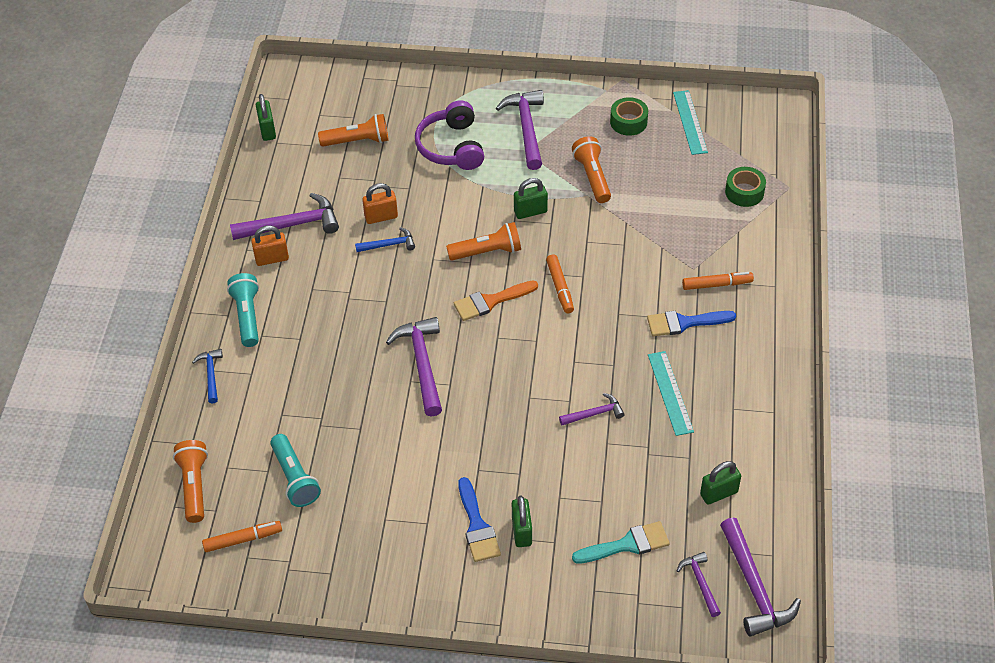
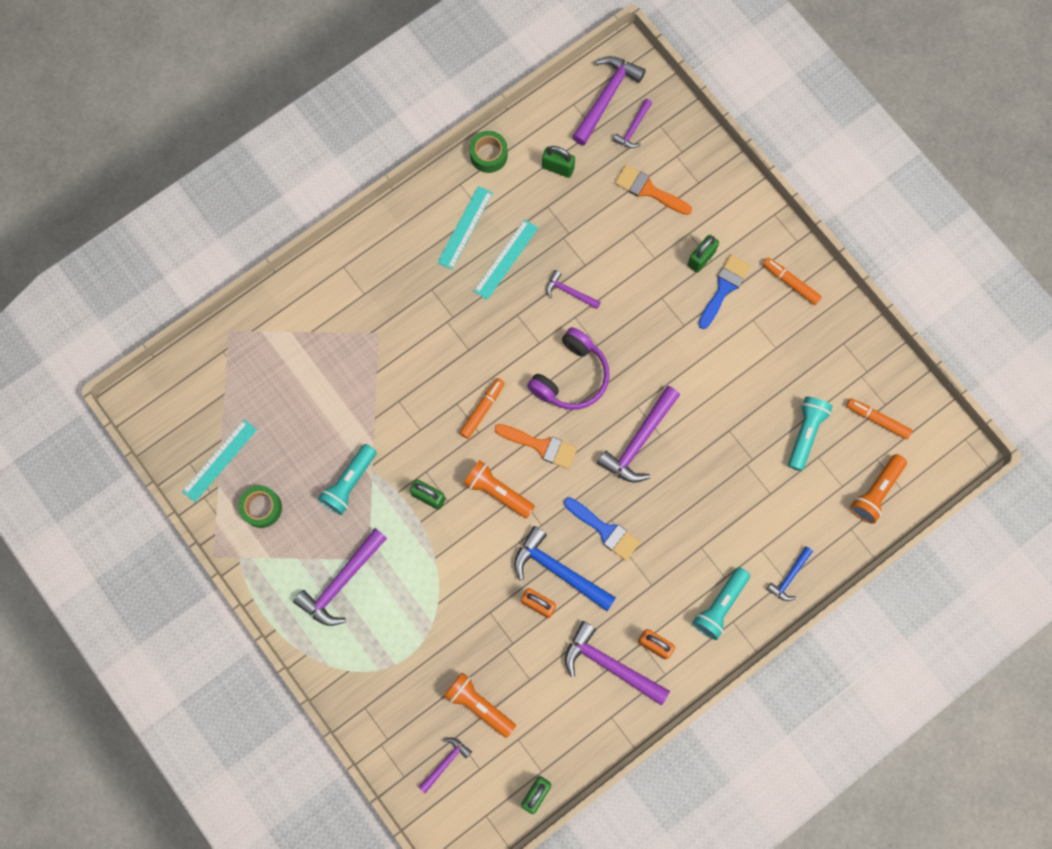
camera: 135 degrees left, 25 degrees up
blue hammer [355,227,415,252] -> blue hammer [514,526,616,611], size x1.82
purple headphones [415,100,484,170] -> purple headphones moved to [527,327,610,410]
orange flashlight [572,136,611,203] -> turquoise flashlight [318,444,377,515]
turquoise brush [572,521,670,564] -> orange brush [615,165,692,215]
blue brush [647,311,736,336] -> blue brush moved to [564,497,640,561]
orange marker [682,272,754,290] -> orange marker moved to [763,257,822,305]
green tape [725,167,766,207] -> green tape moved to [469,131,508,173]
none -> purple hammer [419,738,472,793]
none -> turquoise ruler [437,186,493,270]

